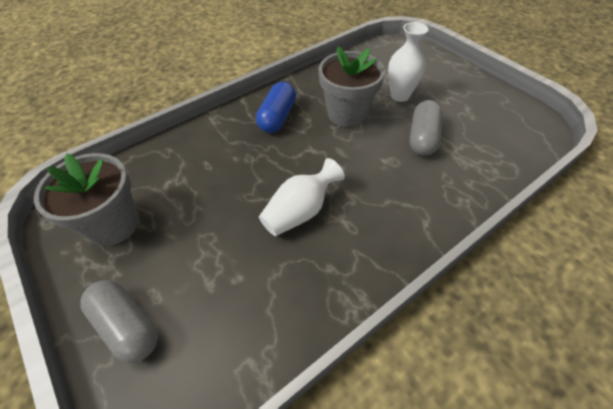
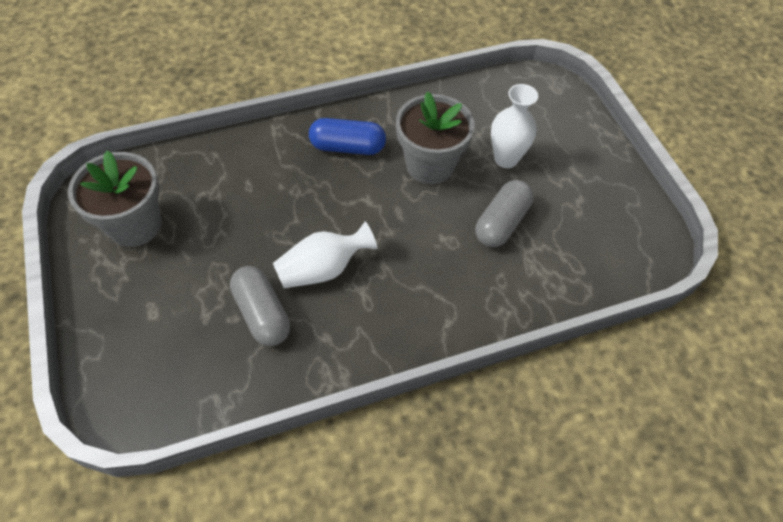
camera: 15 degrees right, 5 degrees up
grey capsule [80,280,158,363] -> grey capsule moved to [230,266,290,346]
blue capsule [256,82,296,133] -> blue capsule turned 60 degrees clockwise [309,118,386,155]

